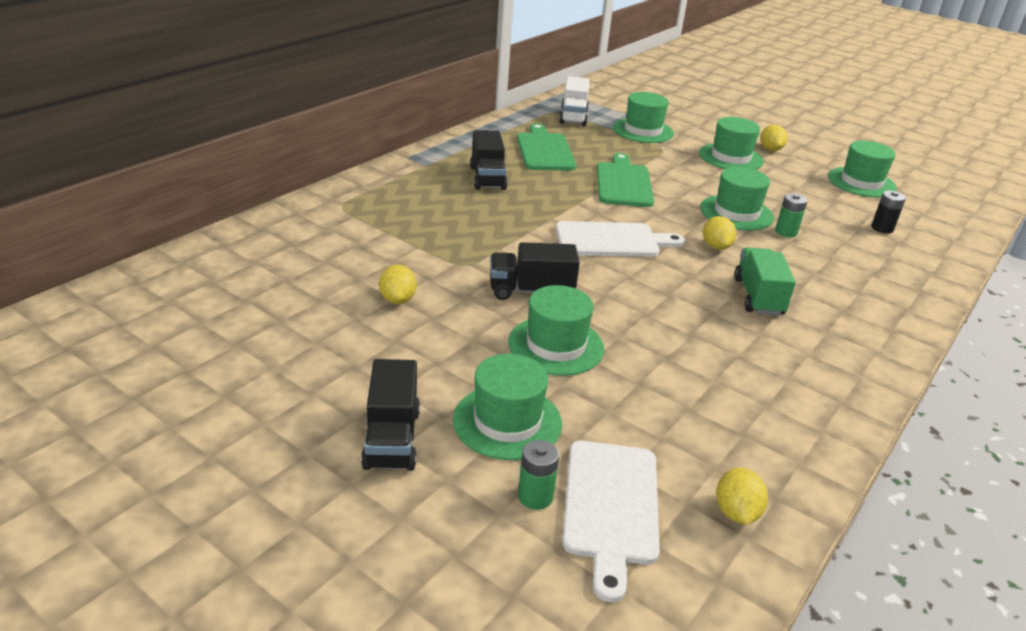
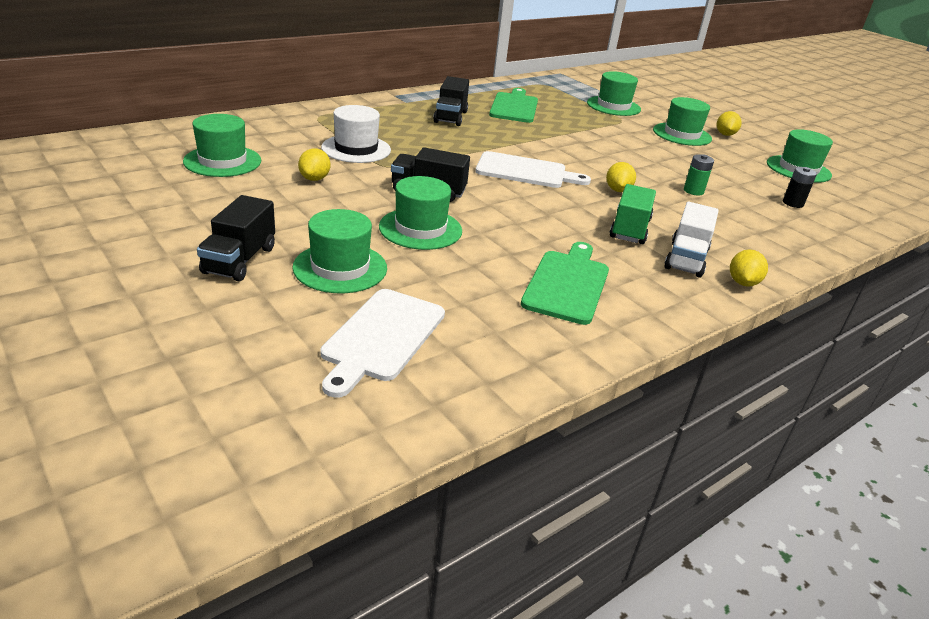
camera: 15 degrees right, 0 degrees up
green battery [518,440,559,510] -> none
white truck [559,76,589,127] -> white truck moved to [664,202,719,278]
green cutting board [597,153,654,207] -> green cutting board moved to [521,242,609,325]
green hat [700,167,774,231] -> green hat moved to [183,114,261,177]
yellow lemon [716,468,768,524] -> yellow lemon moved to [730,249,768,287]
none -> white hat [321,105,391,163]

